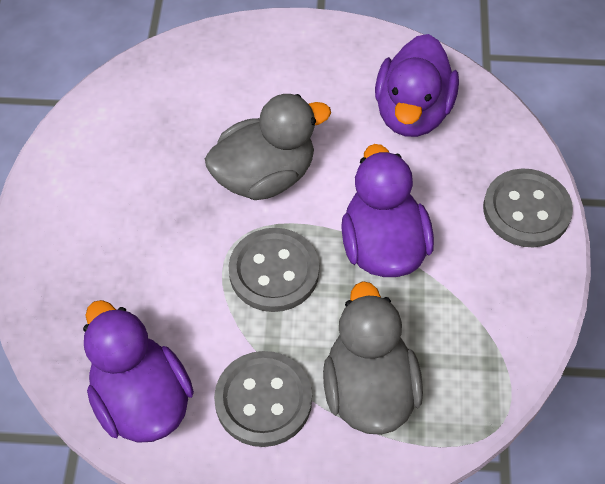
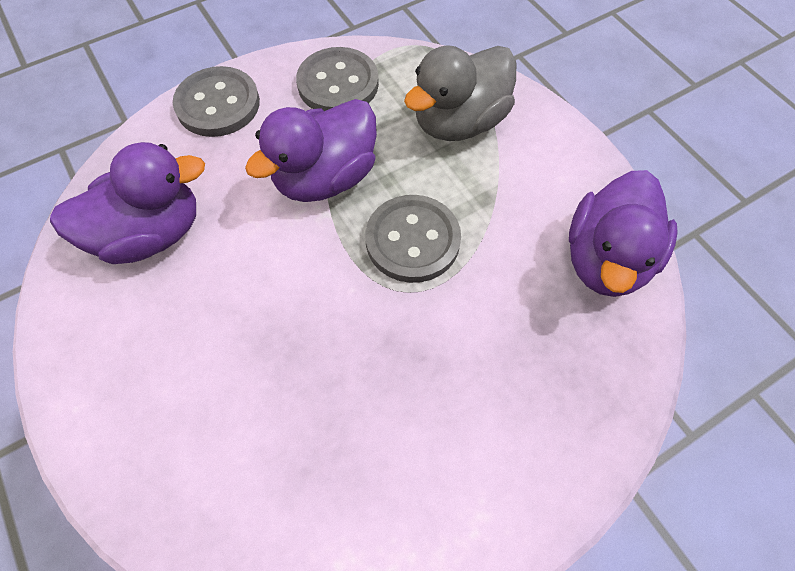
camera: 125 degrees left, 5 degrees up
grey duck [205,94,331,200] -> none
grey button [214,351,312,447] -> grey button moved to [296,47,379,111]

